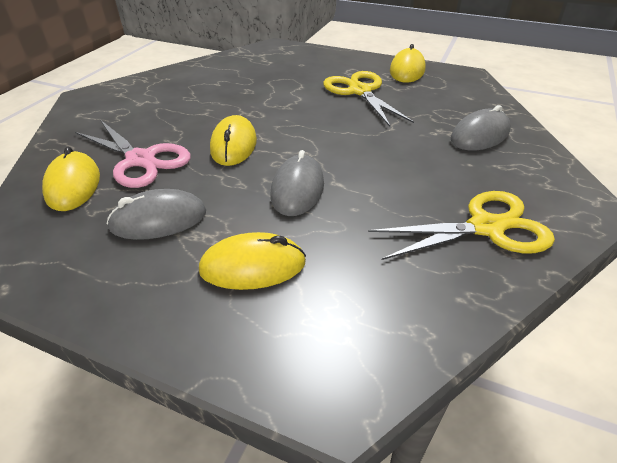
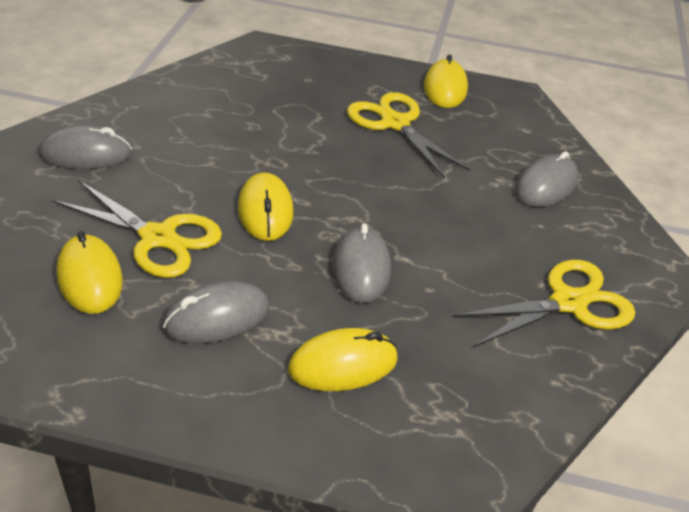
camera: 15 degrees left, 0 degrees up
pink scissors [75,120,191,188] -> yellow scissors [52,180,222,278]
none -> grey mouse [39,125,132,169]

